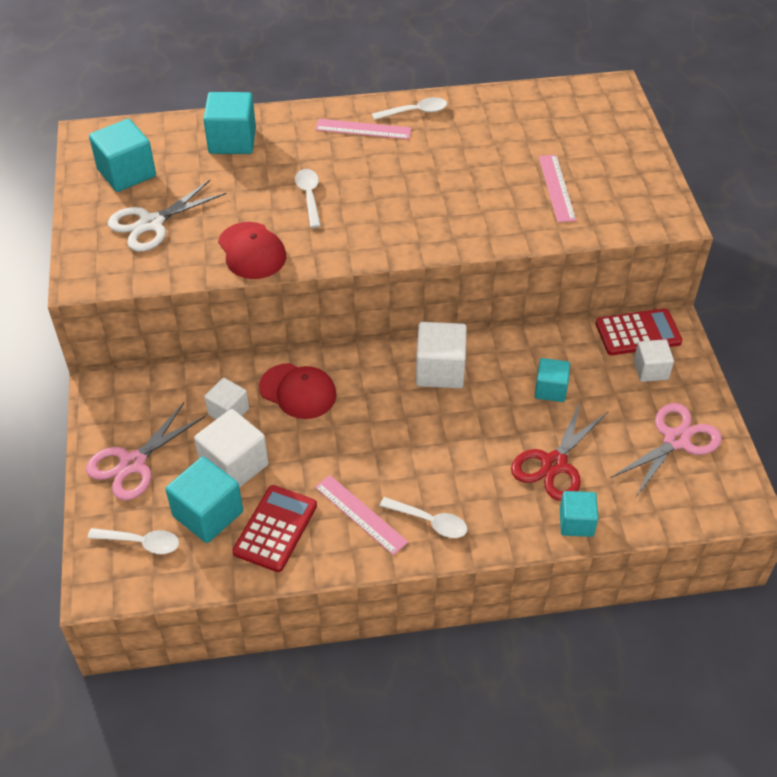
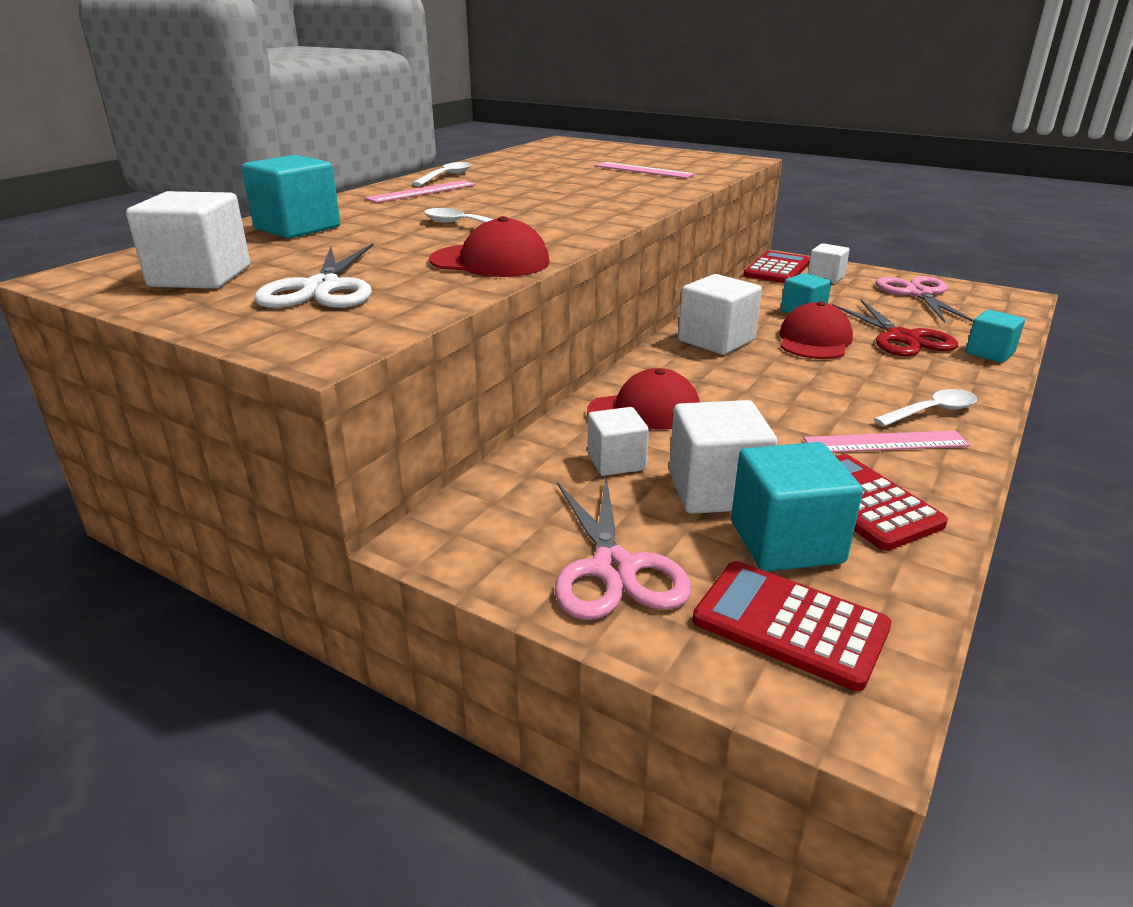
camera: 50 degrees left, 20 degrees down
white spoon [87,528,179,554] -> red calculator [692,561,892,691]
turquoise cube [89,119,156,192] -> white cube [126,191,250,289]
none -> red cap [780,301,853,359]

